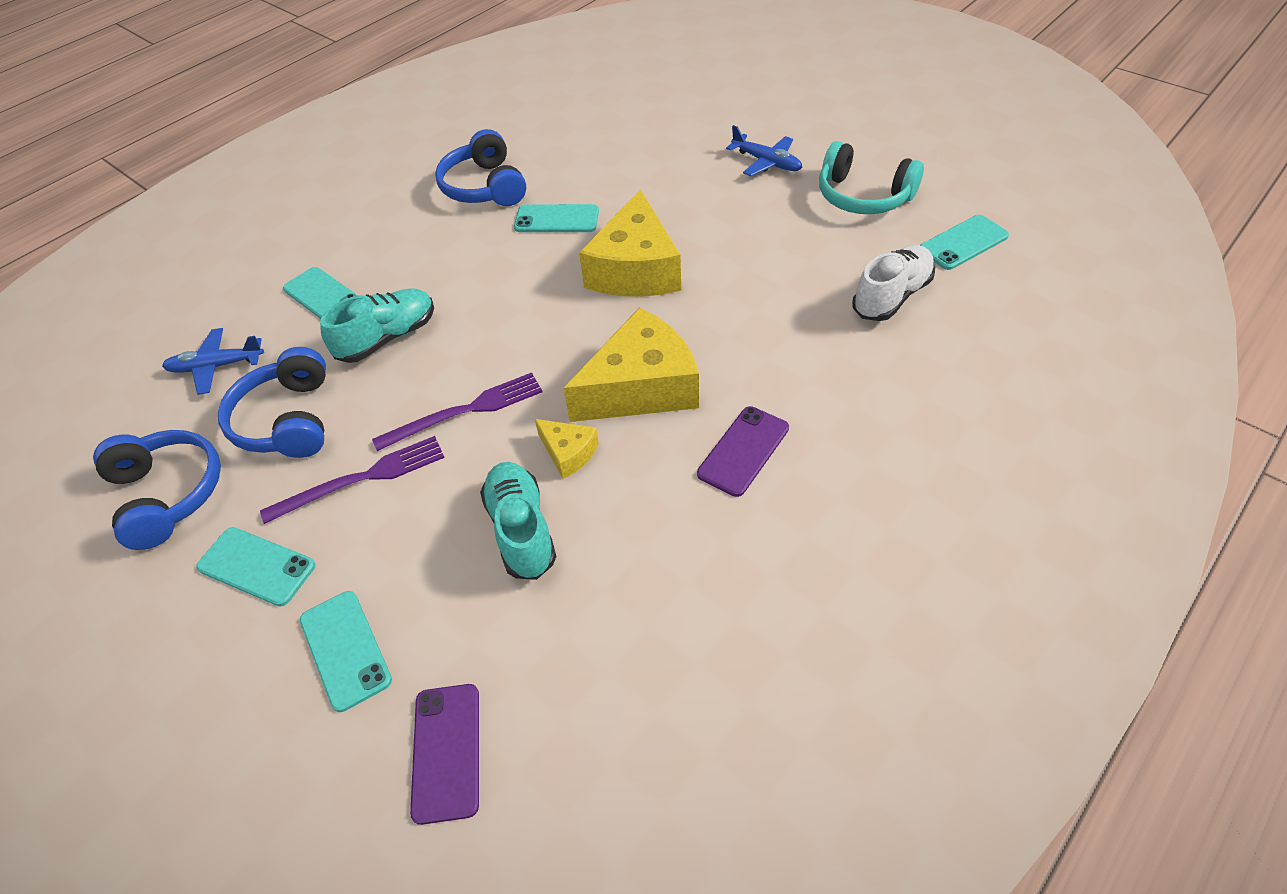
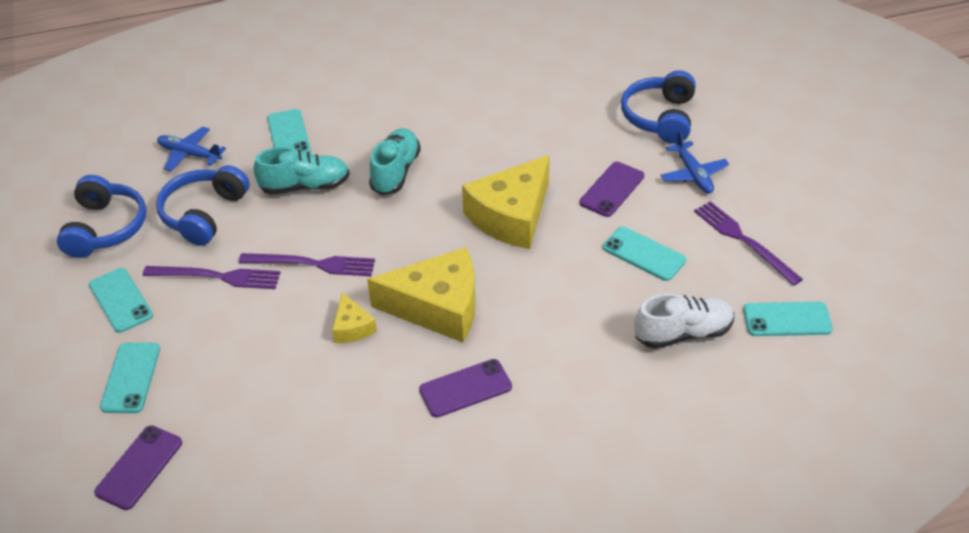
camera: 30 degrees right, 5 degrees down
blue headphones [435,129,526,206] -> blue headphones moved to [621,70,696,143]
turquoise shoe [480,462,557,580] -> turquoise shoe moved to [369,128,421,195]
turquoise phone [514,204,599,232] -> turquoise phone moved to [603,227,686,281]
turquoise headphones [819,141,924,214] -> purple fork [694,201,803,286]
none -> purple phone [579,162,644,217]

